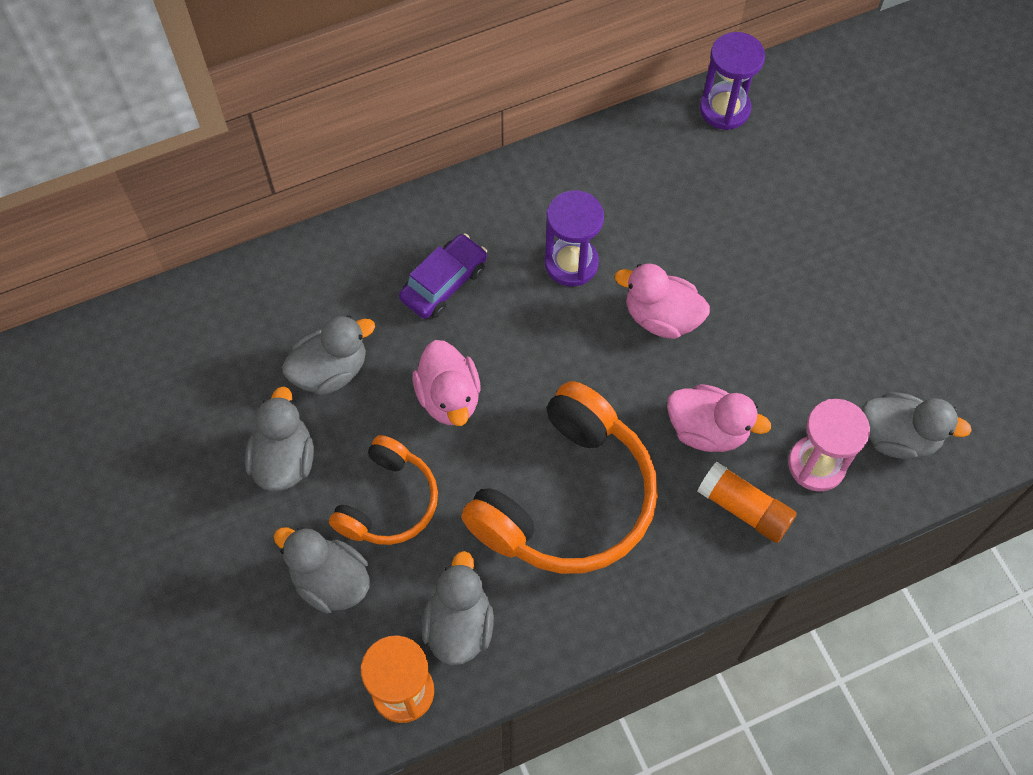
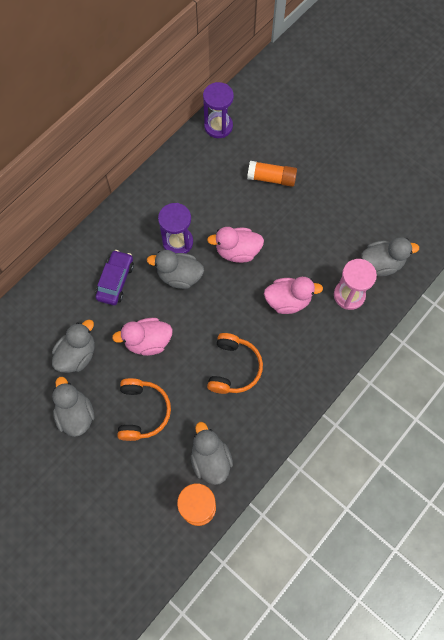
camera: 25 degrees left, 5 degrees up
grey duck [273,527,370,613] -> grey duck moved to [147,250,204,289]
pink duck [413,340,480,426] -> pink duck turned 120 degrees clockwise [112,318,173,356]
orange headphones [461,381,658,574] -> orange headphones [207,333,263,394], size x0.58
orange glue stick [698,462,797,543] -> orange glue stick moved to [247,161,297,187]

